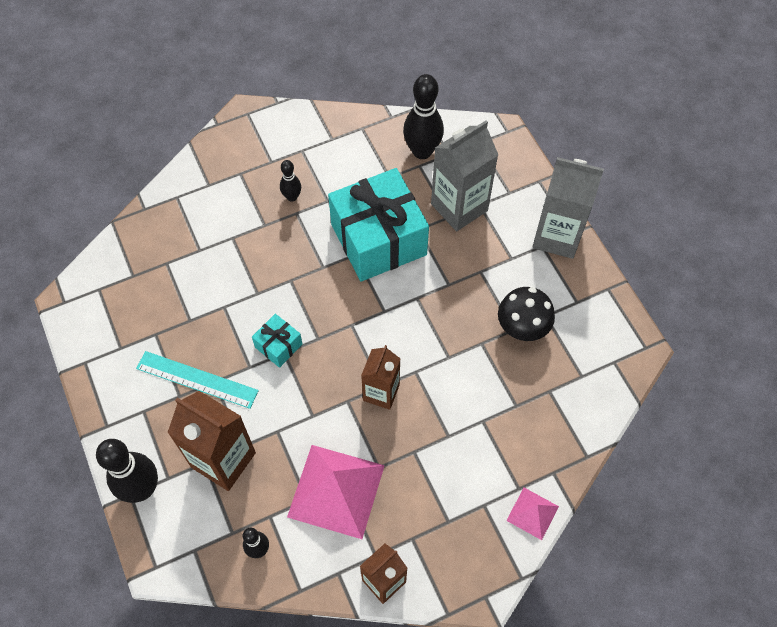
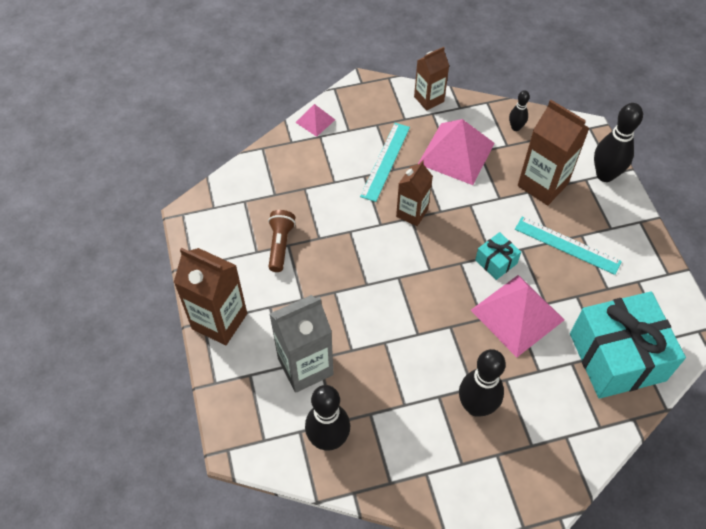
camera: 170 degrees left, 5 degrees down
black bowling pin [280,160,301,202] -> black bowling pin [459,349,506,417], size x1.89
turquoise gift [328,168,429,282] -> turquoise gift moved to [570,291,686,399]
black mushroom [498,287,555,341] -> brown flashlight [268,210,296,272]
grey carton [532,157,604,259] -> brown carton [174,248,247,345]
none -> turquoise ruler [360,123,410,202]
none -> pink pyramid [471,275,564,357]

